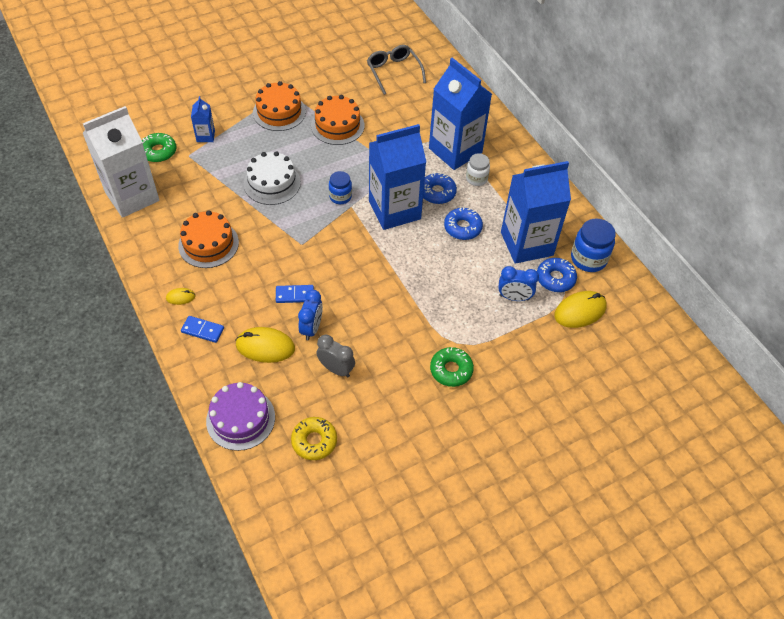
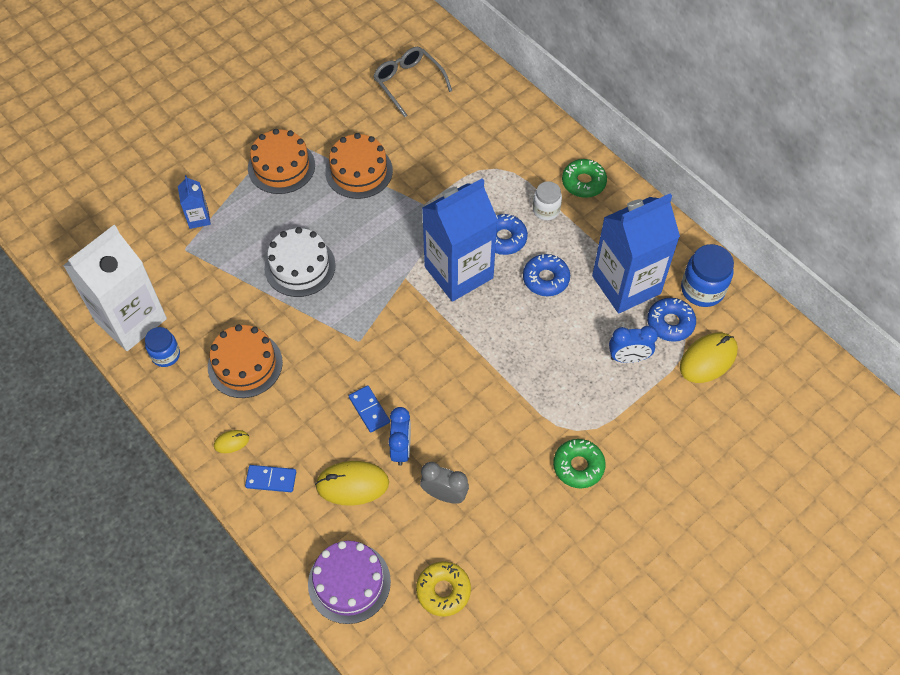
camera: 10 degrees left, 5 degrees up
green donut [142,133,176,162] -> green donut moved to [562,159,607,198]
blue domino [276,285,314,303] -> blue domino turned 75 degrees clockwise [349,385,390,433]
blue jar [329,171,352,204] -> blue jar moved to [145,327,180,367]
blue carton [429,58,492,170] -> none

